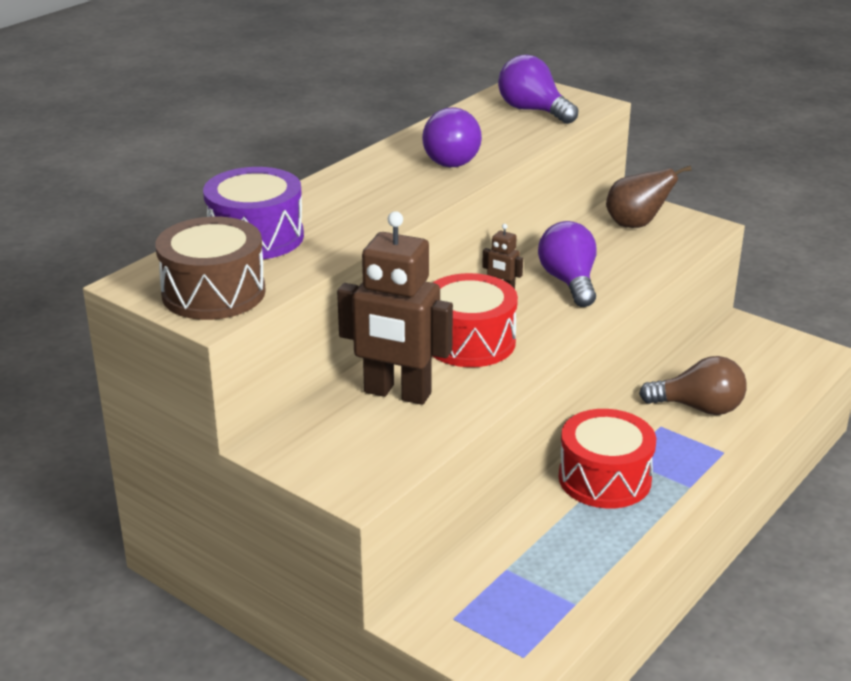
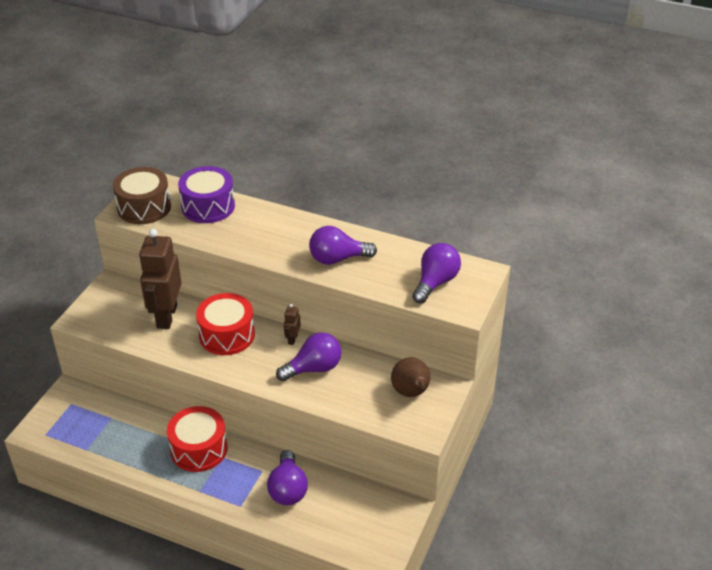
camera: 75 degrees right, 10 degrees up
brown light bulb [639,356,747,415] -> purple light bulb [267,450,308,505]

